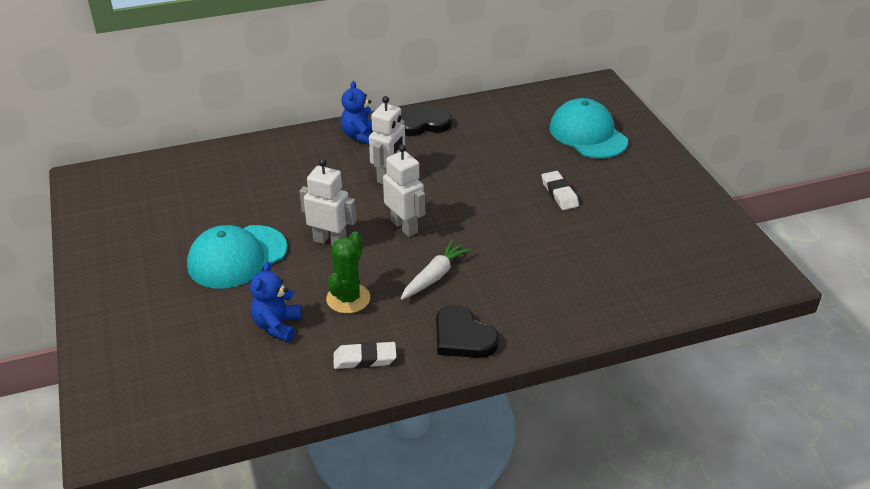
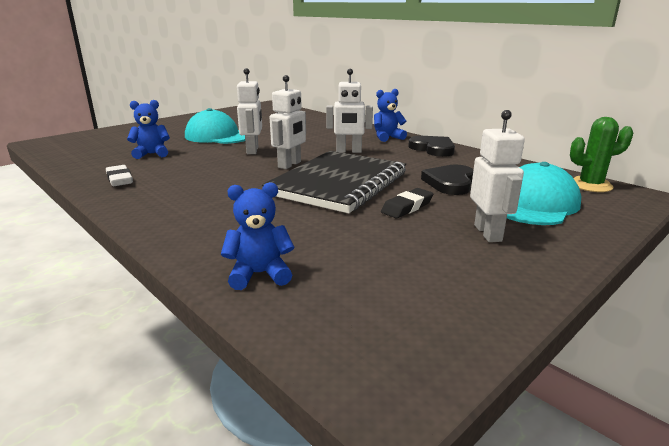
camera: 65 degrees right, 15 degrees down
green cactus [326,231,370,314] -> green cactus moved to [570,117,633,192]
white carrot [401,240,471,300] -> none
black heart [436,305,499,358] -> black heart moved to [421,164,473,195]
white eraser [541,171,579,210] -> black eraser [381,188,433,218]
none -> blue teddy bear [221,182,294,290]
none -> black notebook [262,151,406,213]
none -> white robot [470,110,525,242]

